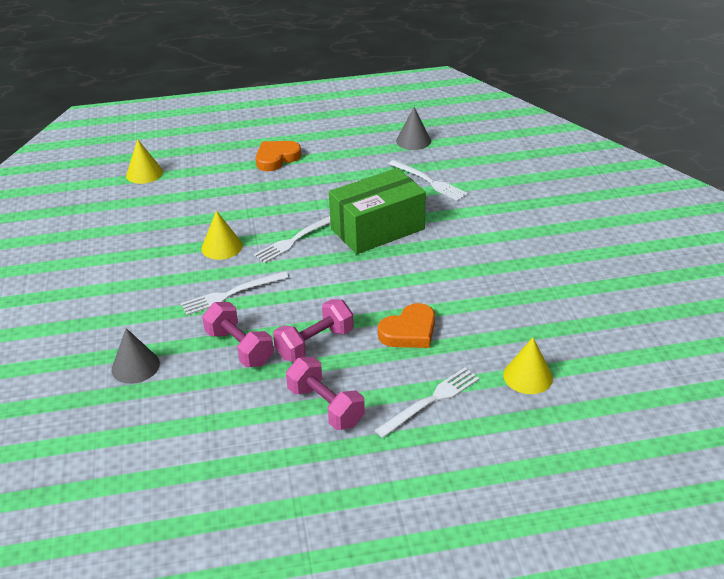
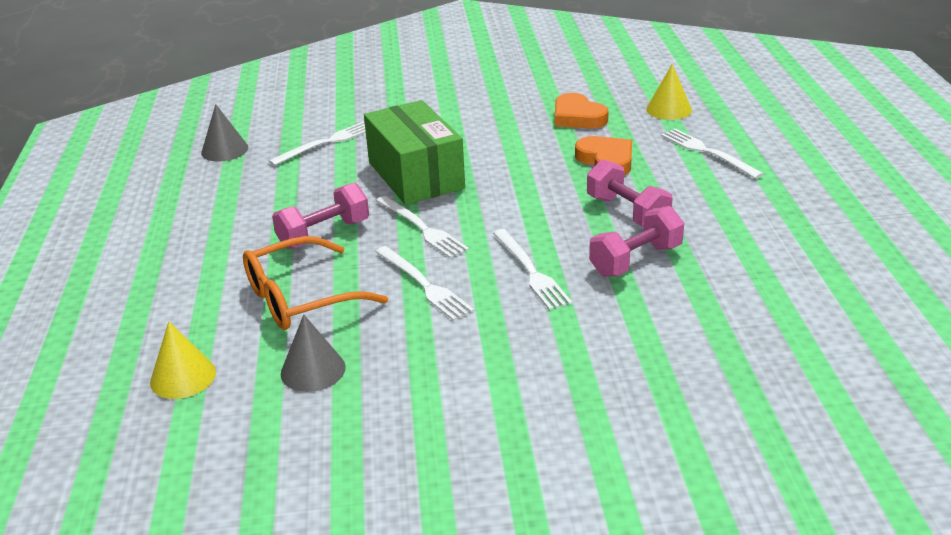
camera: 85 degrees left, 5 degrees down
grey cone [111,328,160,384] -> grey cone moved to [281,314,346,392]
yellow cone [201,210,242,260] -> white fork [375,246,474,321]
orange heart [256,141,301,171] -> orange heart moved to [555,93,609,129]
pink dumbbell [286,357,365,430] -> pink dumbbell moved to [272,183,369,249]
none -> orange glasses [243,236,388,330]

